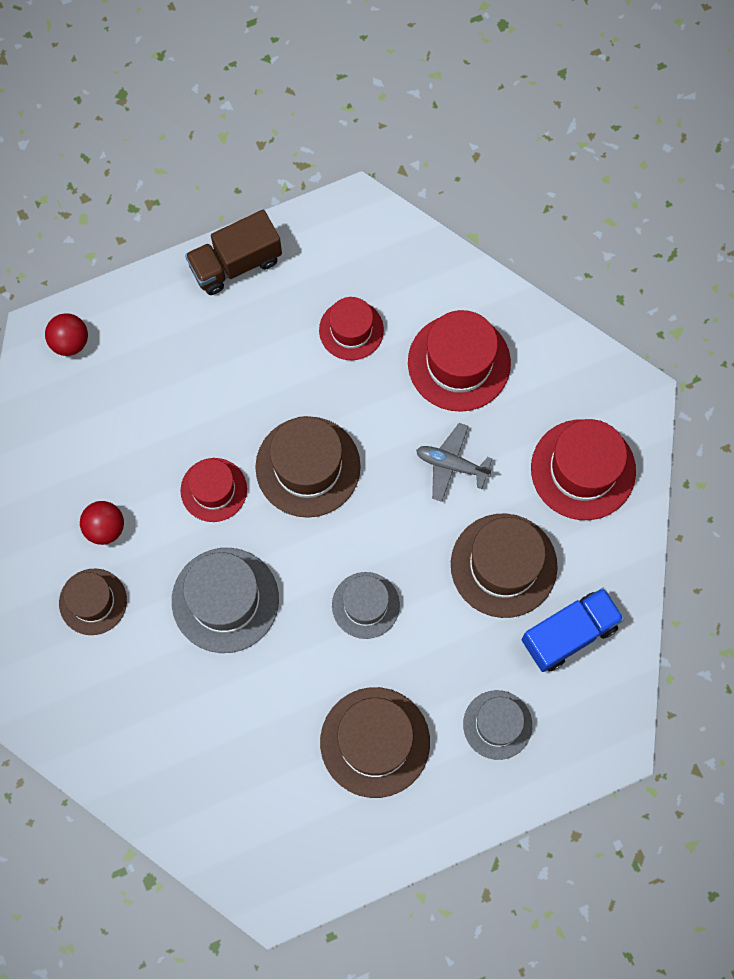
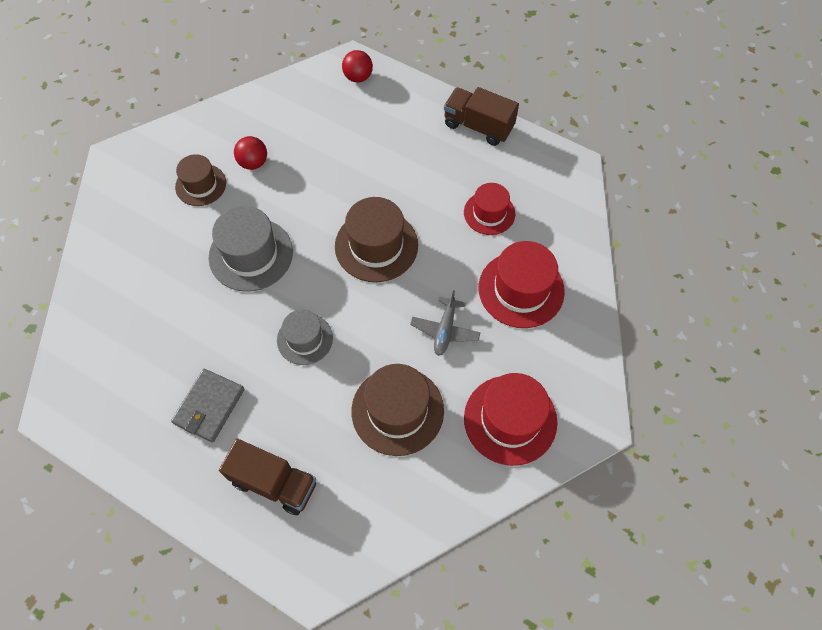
camera: 55 degrees right, 10 degrees down
red hat [180,458,247,522] -> none
brown hat [320,687,430,798] -> grey wallet [171,369,244,442]
grey plane [416,423,492,502] -> grey plane turned 150 degrees counterclockwise [410,290,481,356]
grey hat [463,690,532,760] -> brown truck [219,439,316,515]
blue truck [522,588,624,672] -> none

